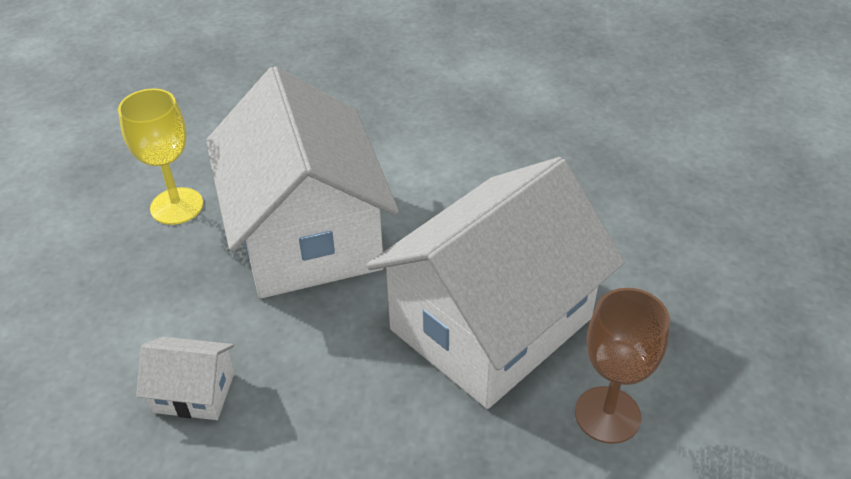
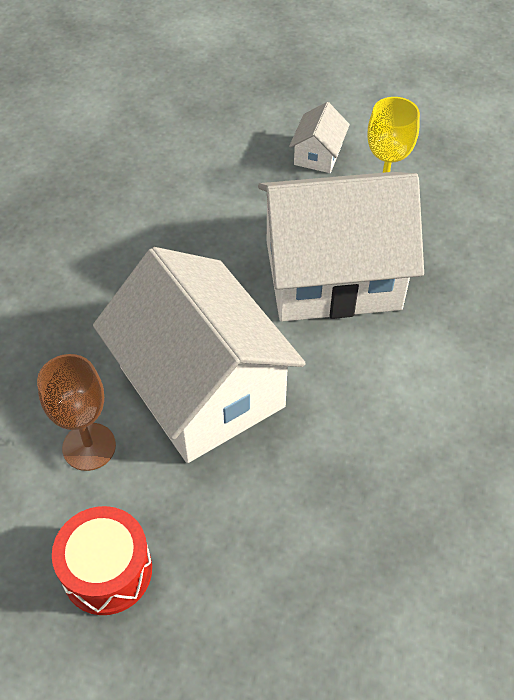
camera: 100 degrees right, 10 degrees up
white house [136,337,235,420] -> white house moved to [289,102,350,173]
none -> red drum [52,506,152,615]

